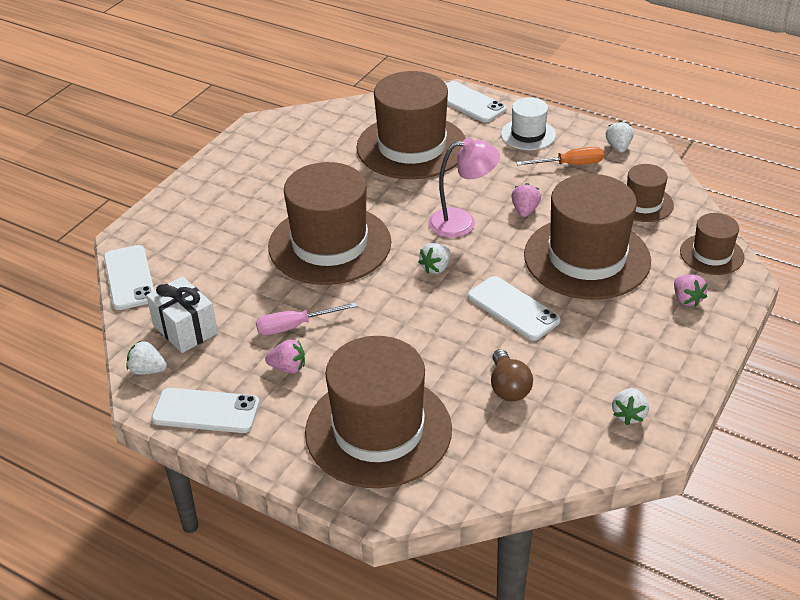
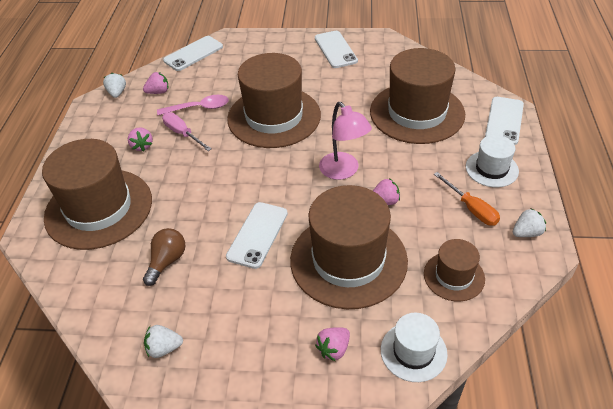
camera: 65 degrees right, 5 degrees up
white gift [146,276,218,353] -> pink strawberry [143,72,168,94]
white phone [151,388,260,433] -> white phone moved to [315,31,358,68]
white strawberry [418,243,451,274] -> none
brown light bulb [491,349,533,401] -> brown light bulb turned 150 degrees clockwise [143,228,185,286]
brown hat [680,213,745,275] -> white hat [381,313,448,382]
none -> pink spoon [157,95,229,115]

